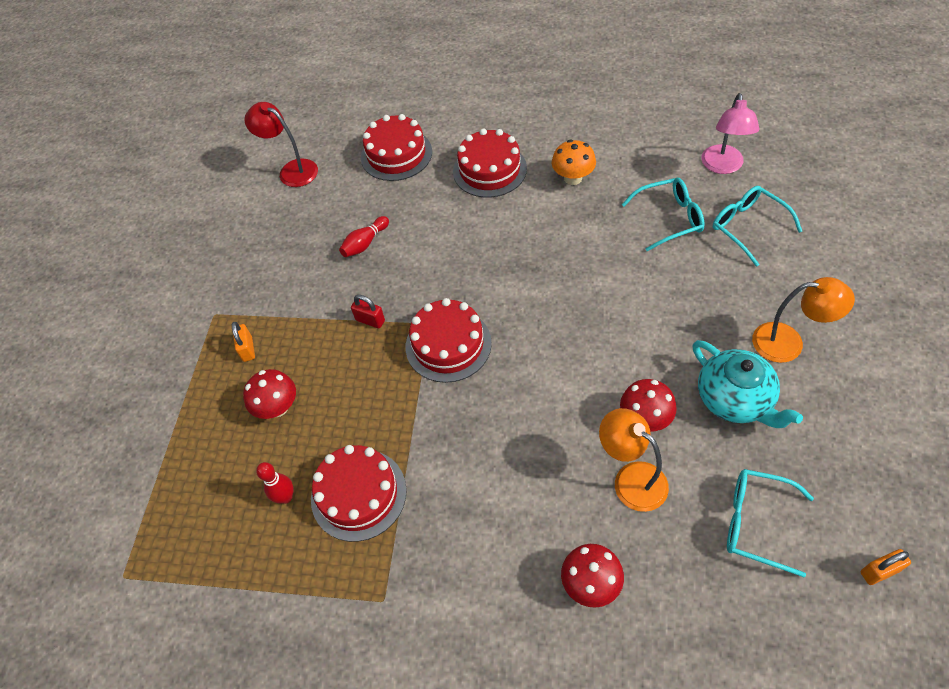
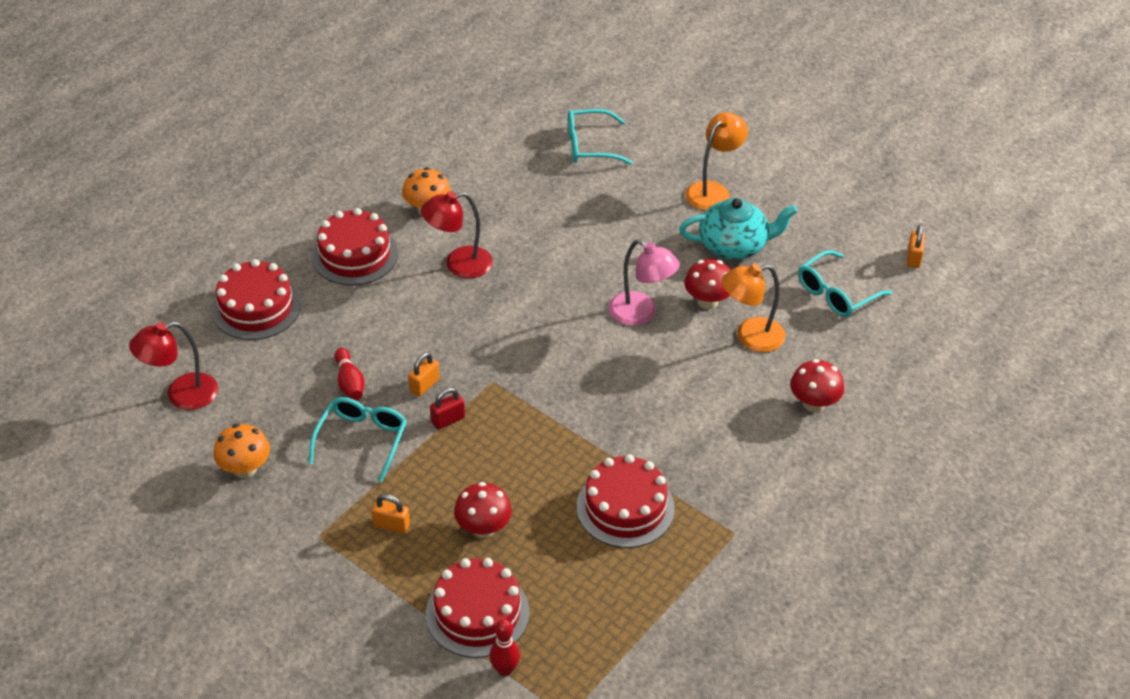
camera: 65 degrees left, 10 degrees down
red bowling pin [256,462,294,504] -> red bowling pin moved to [489,619,520,676]
red cake [406,298,492,383] -> red cake moved to [426,558,529,658]
turquoise glasses [621,178,705,251] -> turquoise glasses moved to [308,397,407,482]
pink lamp [701,93,760,174] -> pink lamp moved to [609,239,680,326]
none -> orange mushroom [213,424,270,478]
none -> orange padlock [408,352,440,397]
none -> red lamp [421,191,493,278]

